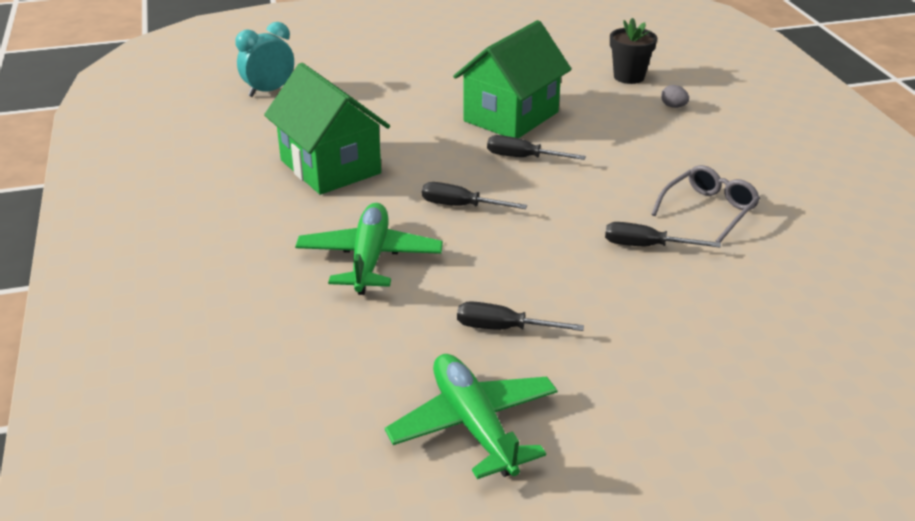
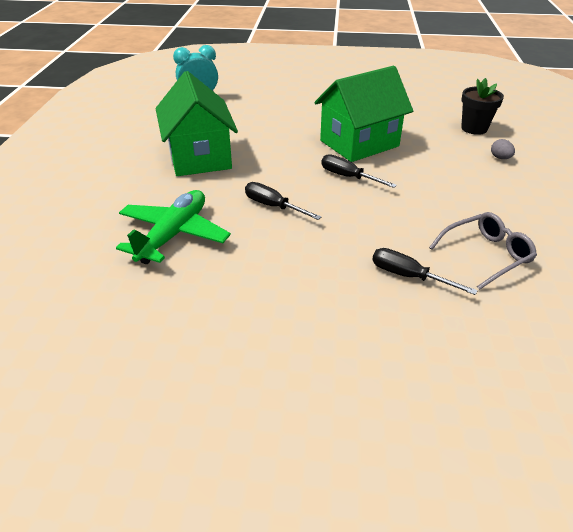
camera: 20 degrees right, 5 degrees up
green plane [385,354,558,479] -> none
black screwdriver [457,301,584,331] -> none

